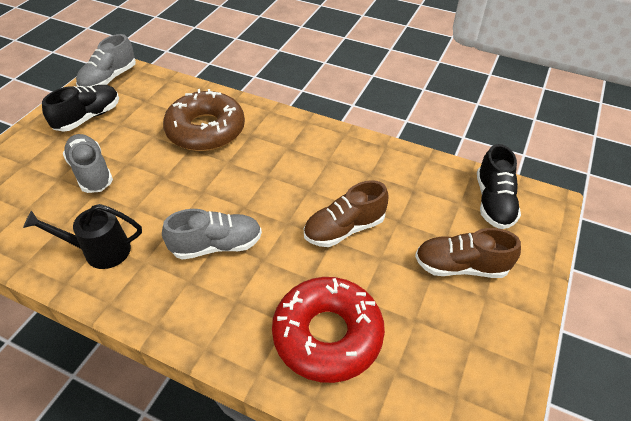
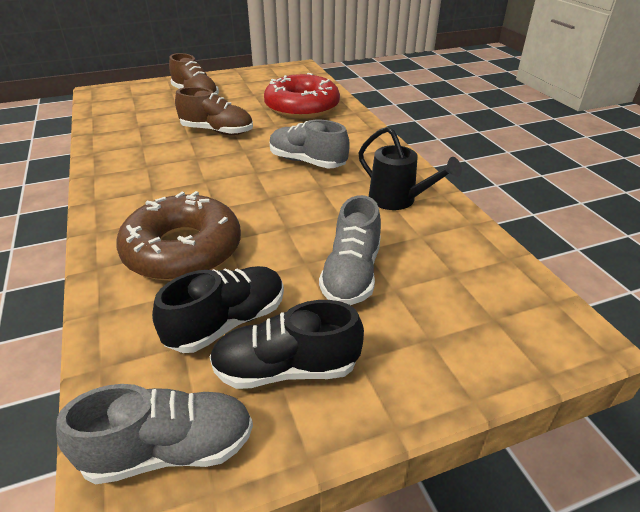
camera: 135 degrees left, 10 degrees down
black shoe [477,144,521,229] -> black shoe moved to [152,266,284,353]

